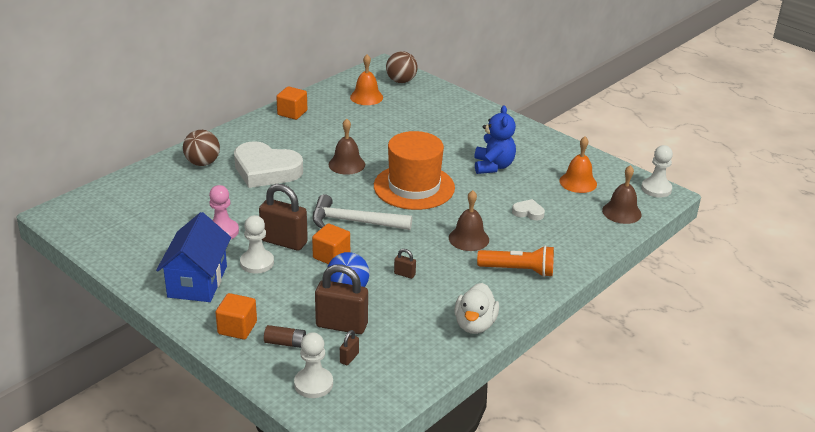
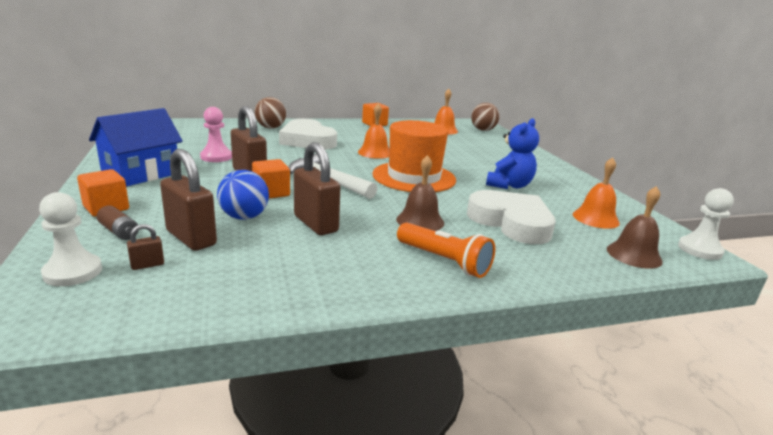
camera: 30 degrees right, 10 degrees down
white pawn [240,215,274,274] -> none
brown bell [329,118,365,175] -> orange bell [358,103,389,159]
brown padlock [394,249,416,279] -> brown padlock [294,142,340,235], size x2.26
white duck [454,283,499,334] -> none
white heart [512,199,545,220] -> white heart [467,190,556,244], size x2.34

